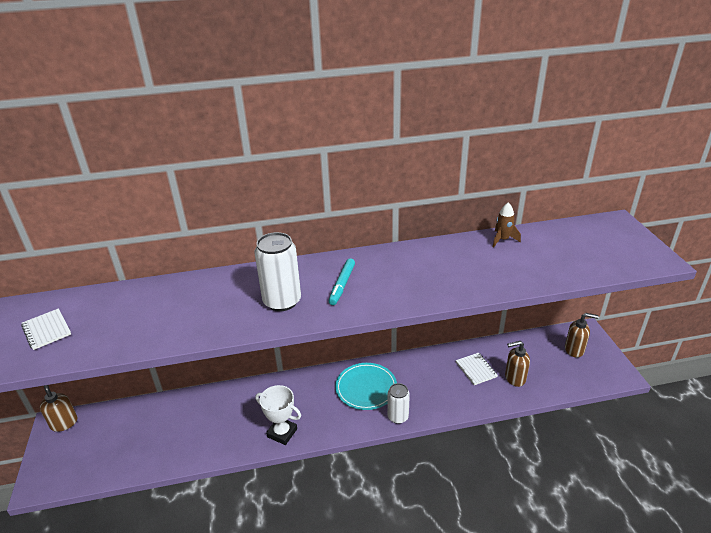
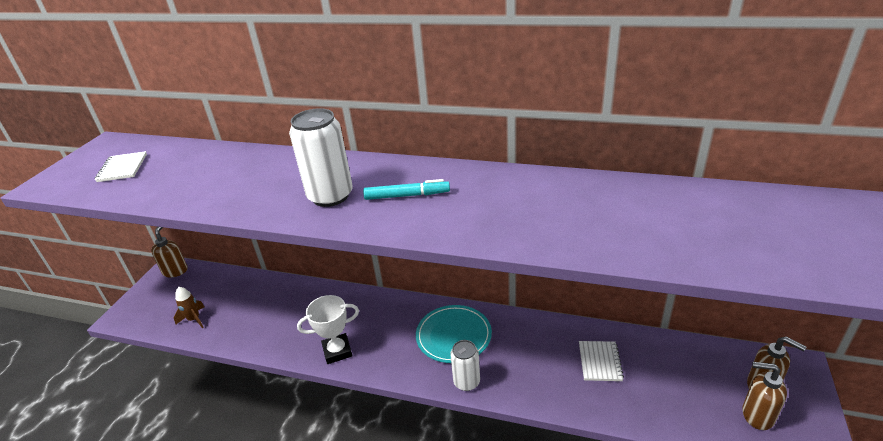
camera: 30 degrees right, 0 degrees up
white trophy [256,385,301,445] -> white trophy turned 75 degrees counterclockwise [297,295,359,364]
turquoise marker [329,258,355,305] -> turquoise marker turned 135 degrees counterclockwise [363,179,450,200]
brown rocket [493,202,521,247] -> brown rocket moved to [174,287,205,328]
brown soap dispenser [505,341,530,387] -> brown soap dispenser moved to [742,362,787,430]

